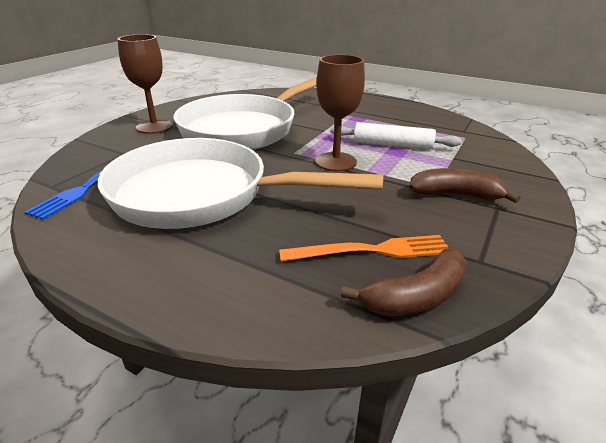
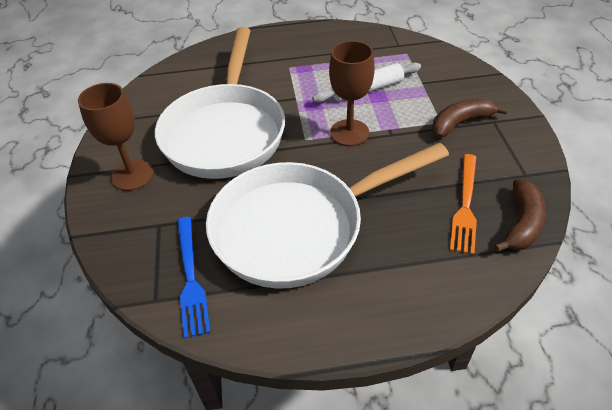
camera: 35 degrees left, 15 degrees up
orange fork [279,235,448,262] -> orange fork turned 150 degrees clockwise [450,154,477,255]

